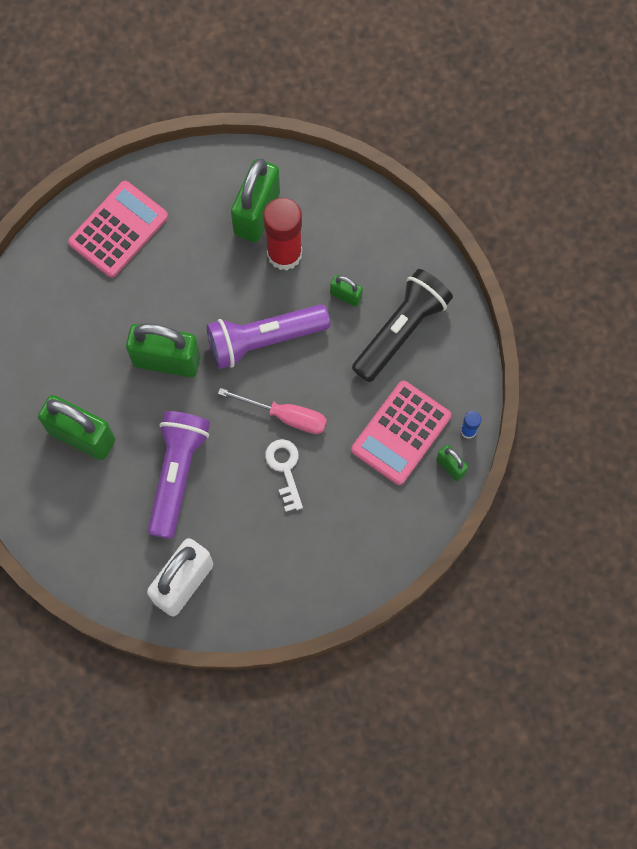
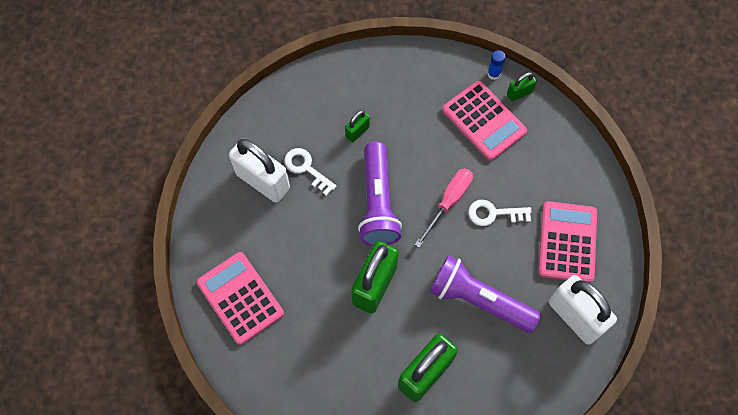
camera: 75 degrees left, 5 degrees down
green padlock [231,158,280,242] -> white padlock [229,139,290,203]
red glue stick [263,198,302,270] -> white key [284,148,337,196]
black flashlight [352,269,453,382] -> none
none -> pink calculator [538,201,597,283]

